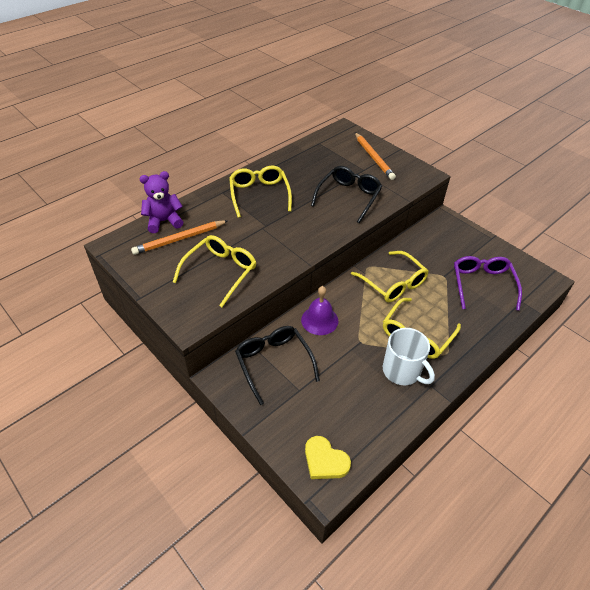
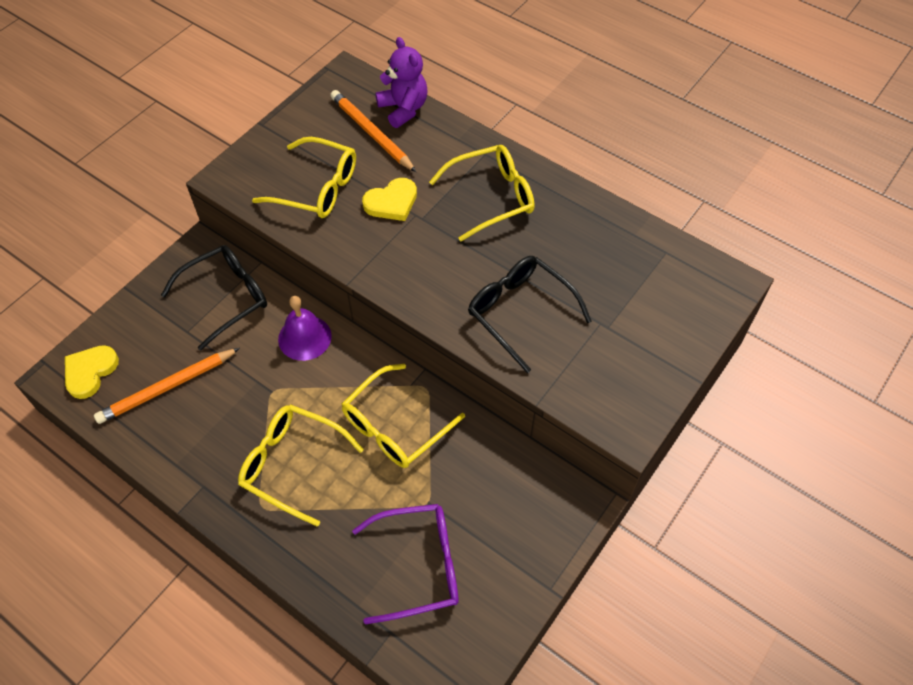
camera: 80 degrees right, 10 degrees up
black glasses [311,166,382,223] -> black glasses turned 150 degrees counterclockwise [468,256,592,373]
orange pencil [355,132,396,180] -> orange pencil moved to [94,348,240,424]
white mug [383,328,435,385] -> none
none -> yellow heart [362,178,417,221]

